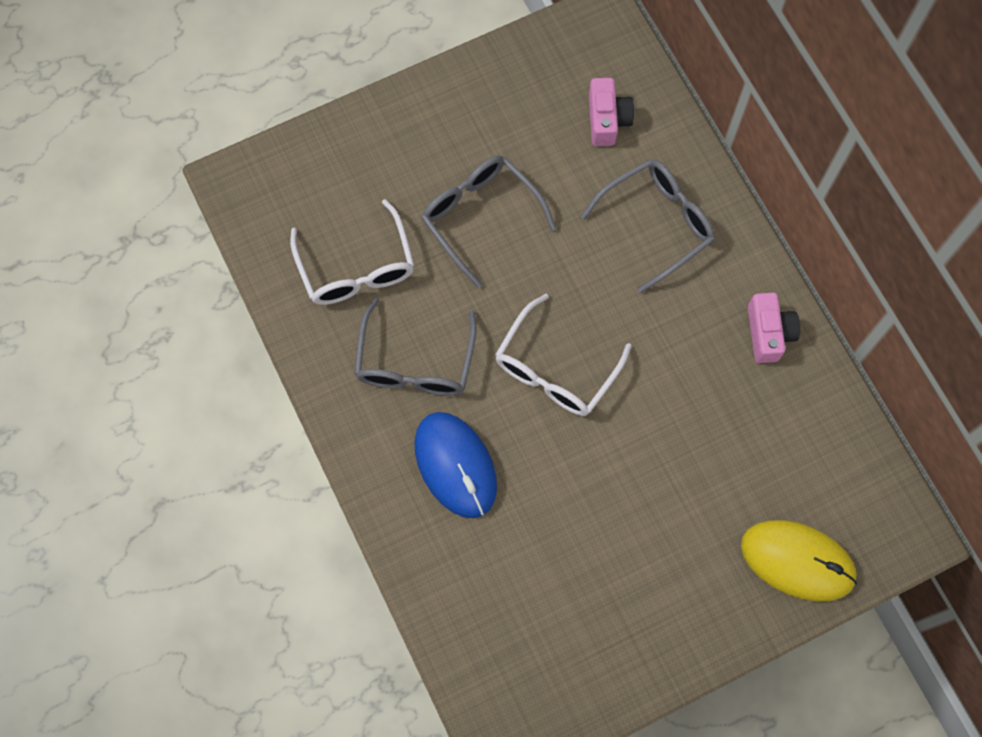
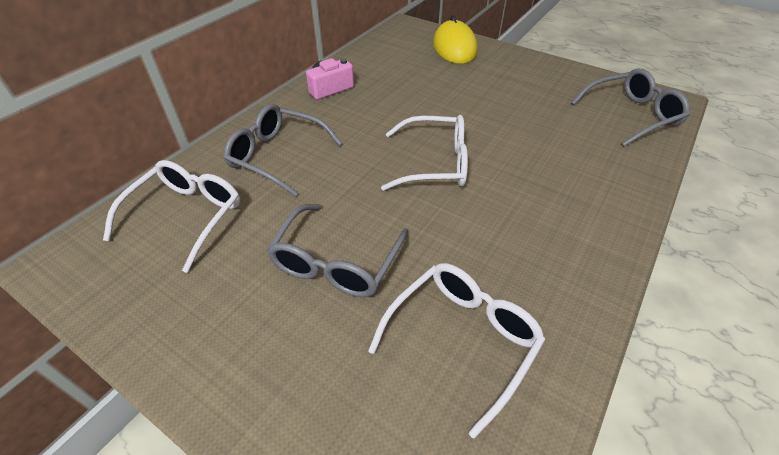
camera: 120 degrees left, 25 degrees down
grey glasses [354,297,477,396] -> grey glasses moved to [571,69,690,146]
blue mouse [414,412,497,518] -> none
pink camera [589,78,634,146] -> white glasses [103,160,240,273]

